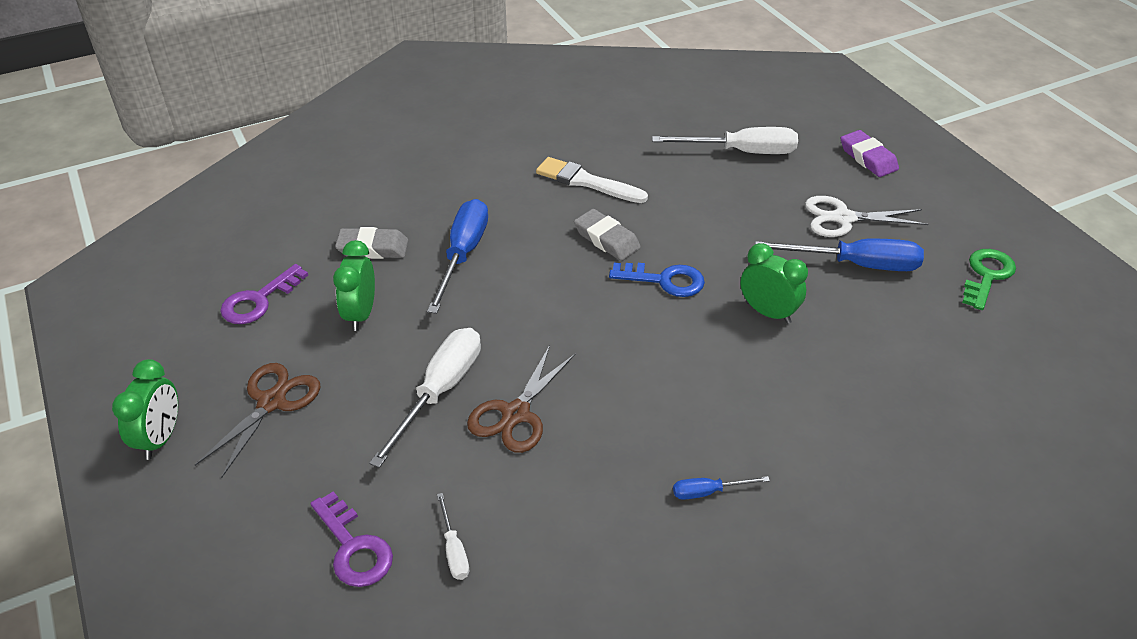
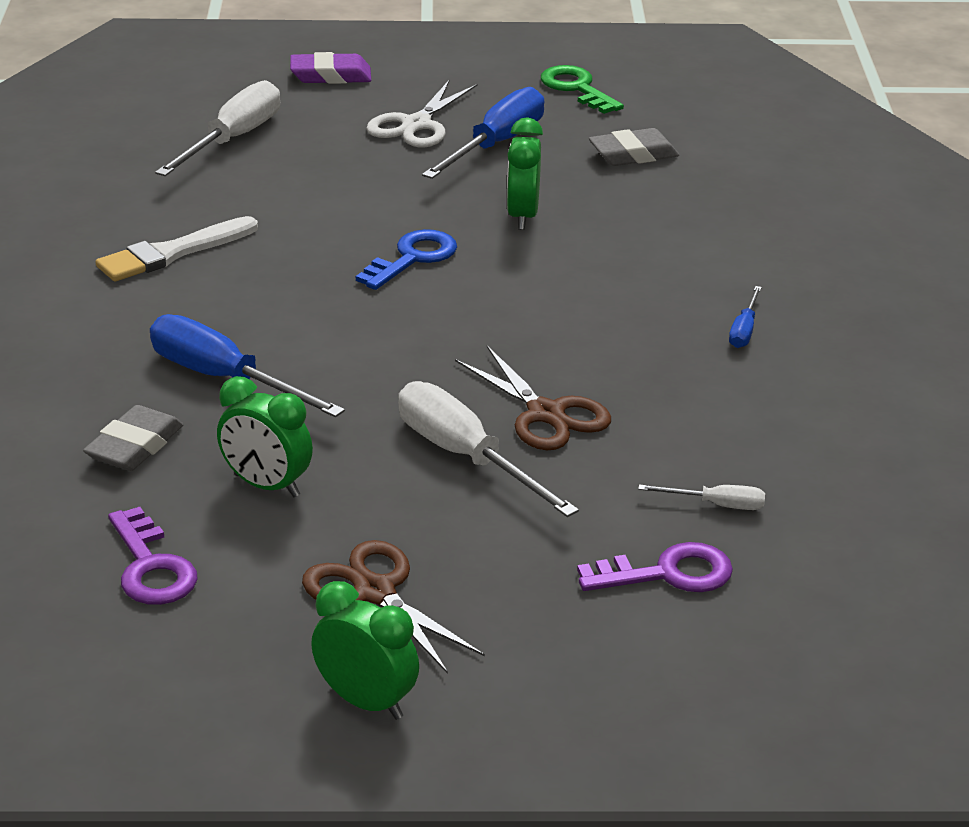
camera: 65 degrees left, 10 degrees down
grey eraser [574,209,641,261] -> grey eraser moved to [589,128,679,166]
green clock [741,243,808,324] -> green clock turned 60 degrees counterclockwise [507,117,543,230]

